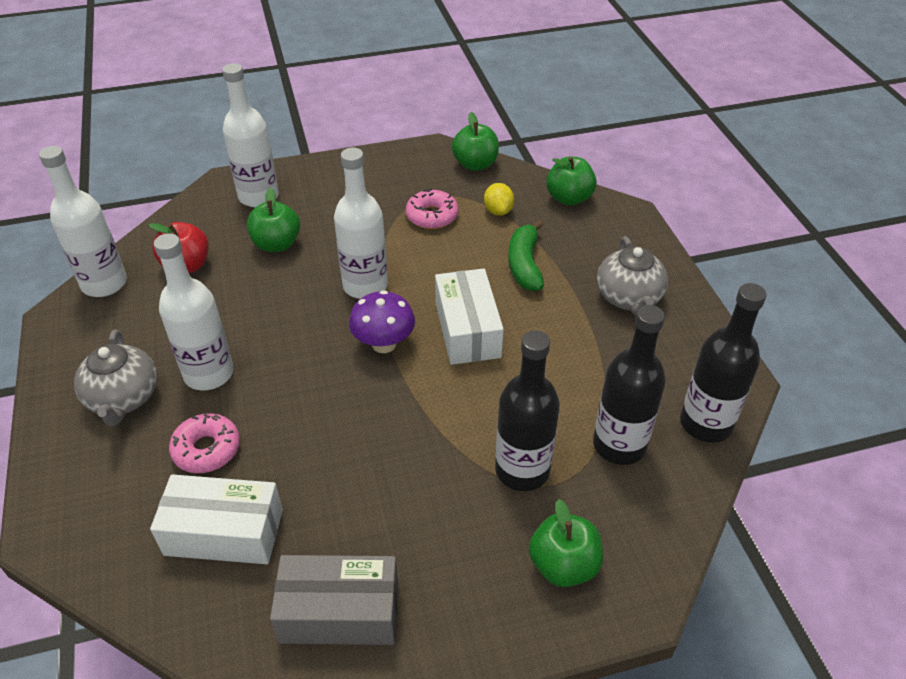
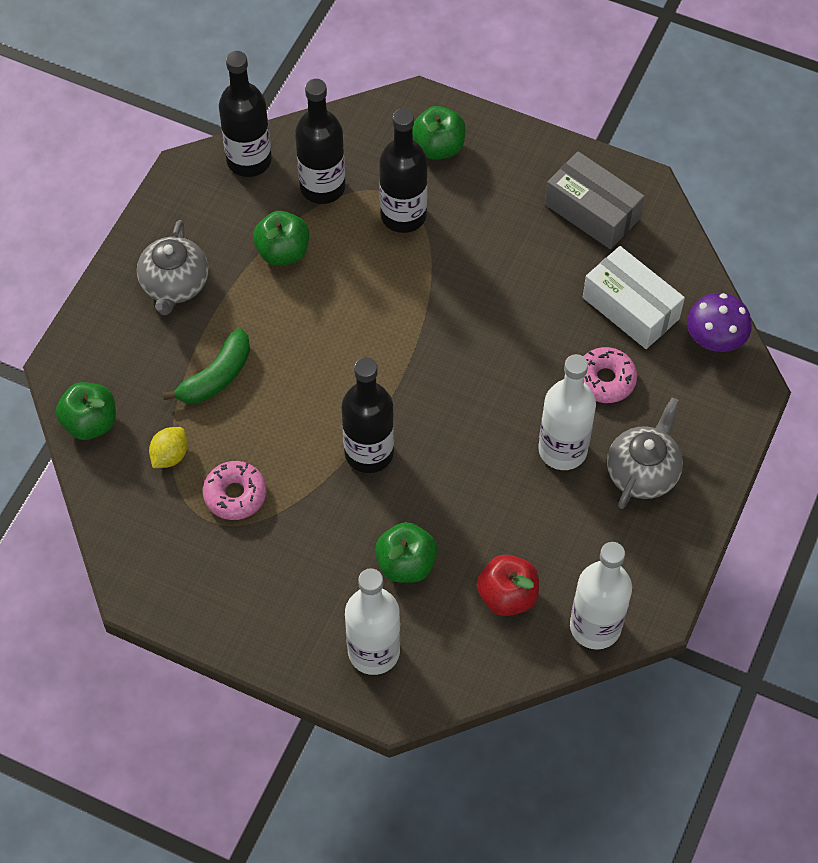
camera: 140 degrees left, 15 degrees up
white bottle [334,148,388,299] -> black bottle [342,357,394,473]
purple mushroom [349,290,415,353] -> purple mushroom moved to [687,293,752,352]
white box [435,268,504,365] -> none
green apple [452,112,499,171] -> green apple moved to [253,211,309,266]
grey teapot [597,236,668,315] -> grey teapot turned 150 degrees clockwise [137,220,209,315]

